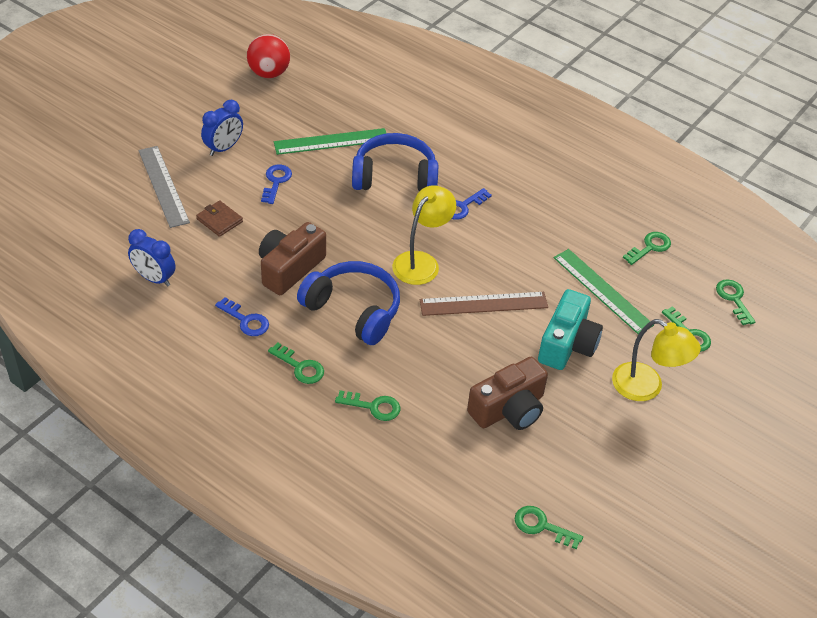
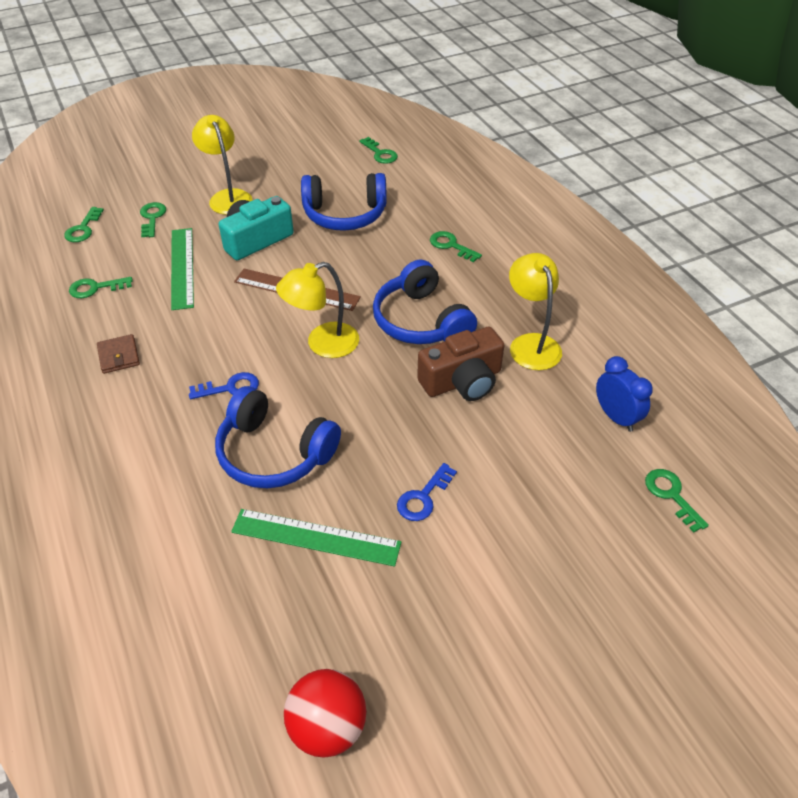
camera: 150 degrees left, 0 degrees up
grey ruler [138,146,190,228] -> none
brown wallet [196,200,243,237] -> brown wallet moved to [97,334,140,374]
blue clock [201,100,243,156] -> none
blue key [215,297,269,336] -> yellow lamp [509,253,562,370]
green key [268,343,324,384] -> green key moved to [645,469,709,533]
brown camera [467,357,548,430] -> blue headphones [301,173,387,231]

